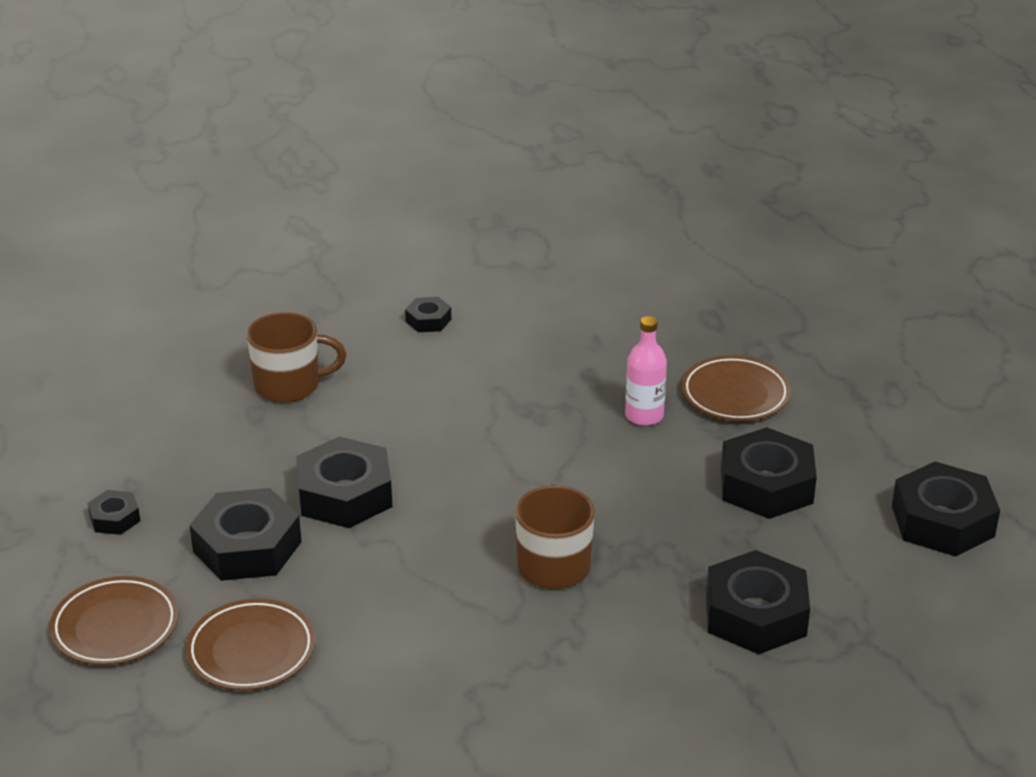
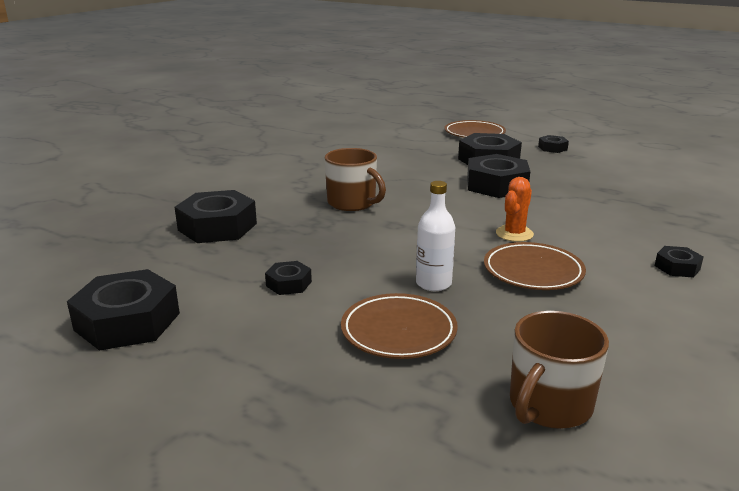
camera: 135 degrees right, 10 degrees down
brown plate [186,599,315,690] -> brown plate moved to [484,242,586,290]
brown mug [247,312,346,403] -> brown mug moved to [510,311,609,429]
pink bottle [625,316,667,426] -> white bottle [416,181,455,291]
black nut [721,427,817,519] -> black nut [265,261,312,295], size x0.50
none -> orange cactus [496,177,534,242]

